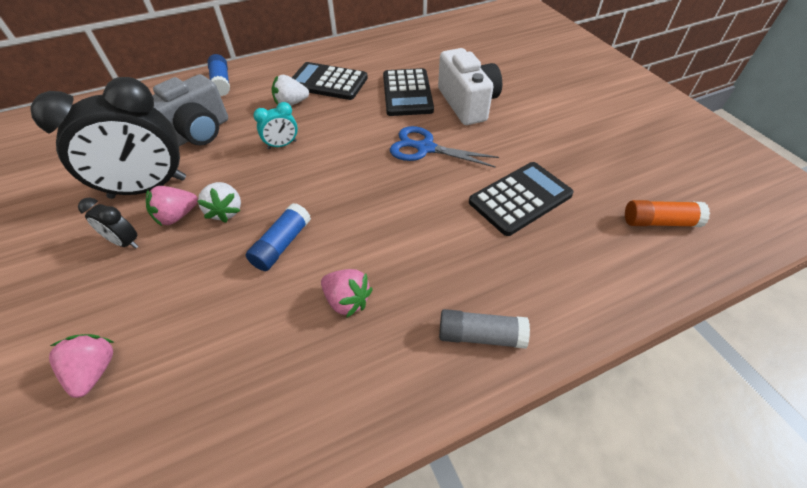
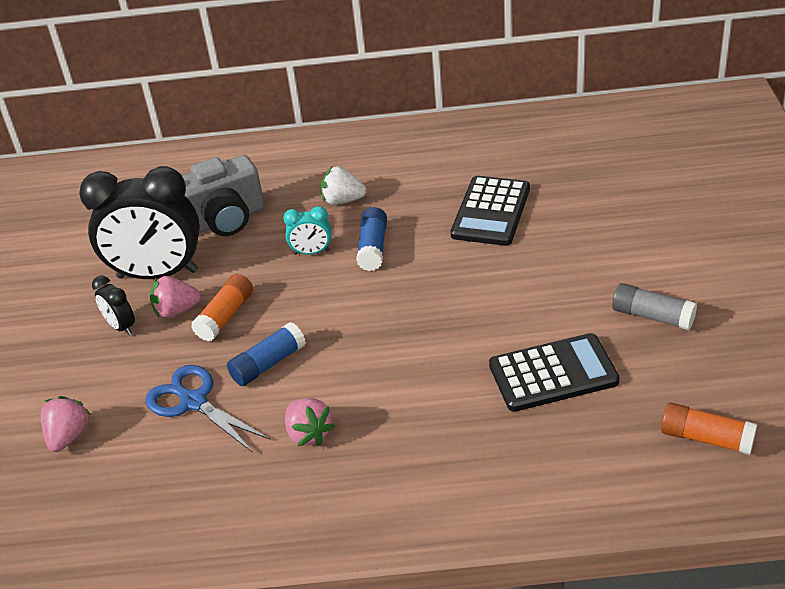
camera: 25 degrees right, 10 degrees down
white strawberry [197,182,241,223] -> orange glue stick [191,274,253,341]
blue glue stick [208,54,230,96] -> blue glue stick moved to [356,207,387,271]
black calculator [292,62,368,100] -> none
blue scissors [390,126,499,168] -> blue scissors moved to [146,365,270,453]
white camera [438,48,502,125] -> none
grey glue stick [439,309,530,349] -> grey glue stick moved to [612,283,697,330]

